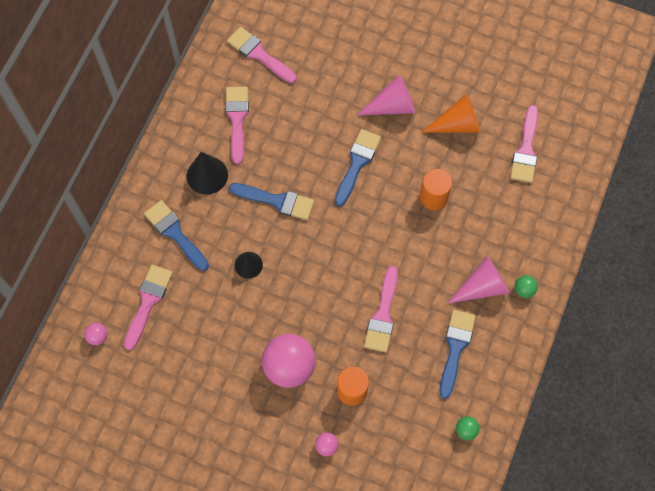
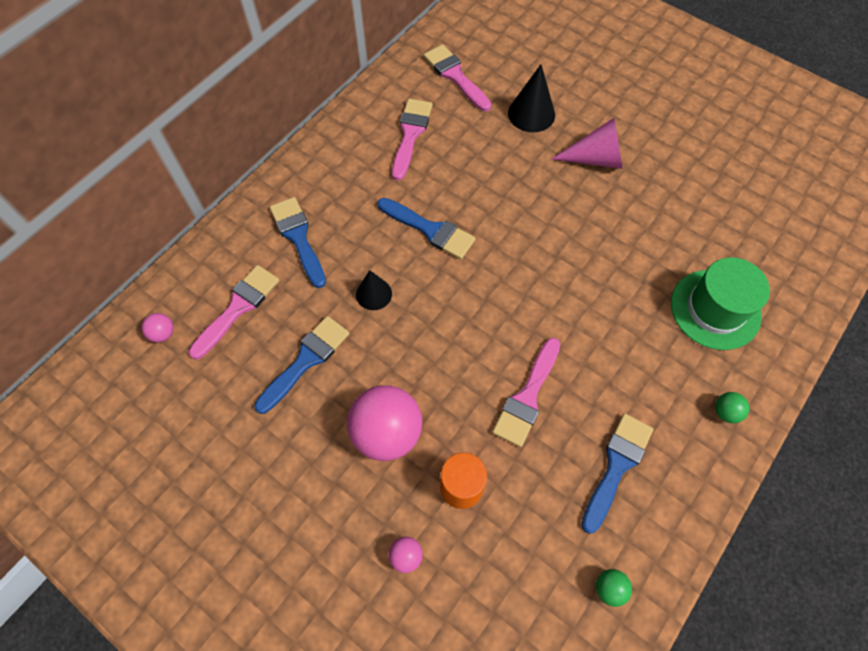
camera: 15 degrees right, 5 degrees down
black cone [187,152,228,195] -> black cone moved to [508,65,555,132]
blue brush [335,129,381,206] -> blue brush moved to [254,316,350,414]
orange cylinder [420,169,452,210] -> none
orange cone [421,94,480,133] -> none
pink cone [448,256,509,304] -> none
pink brush [510,105,538,183] -> none
none -> green hat [671,257,770,350]

